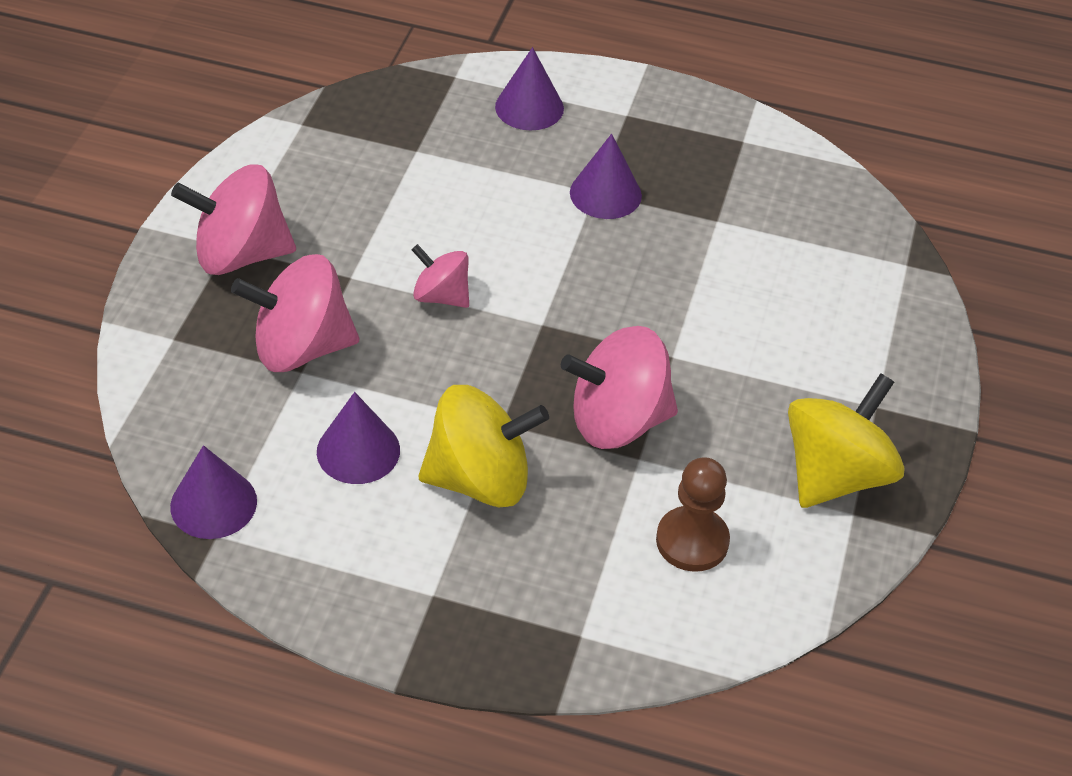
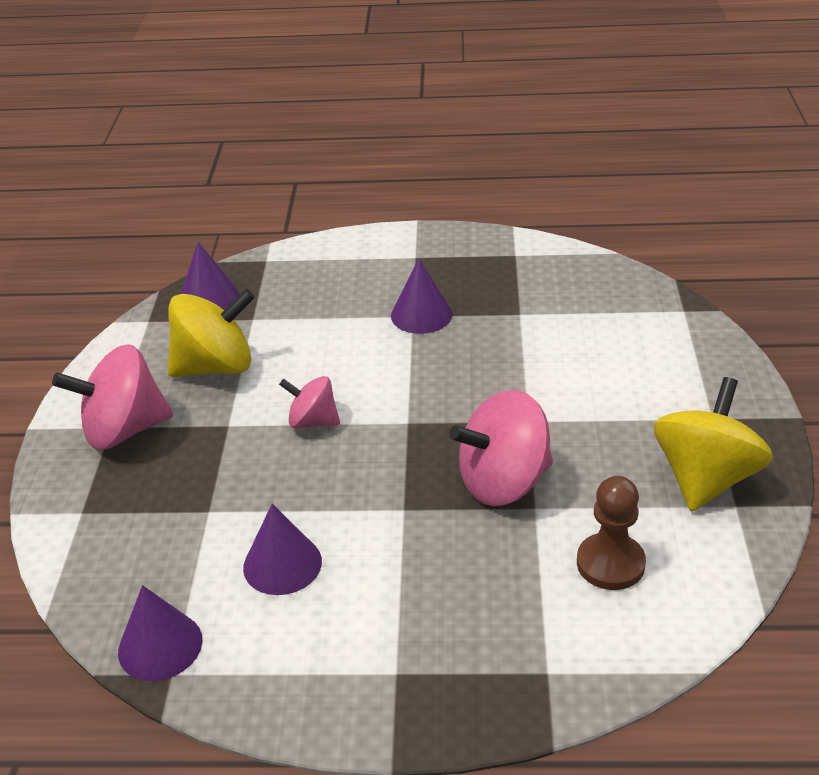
camera: 10 degrees left, 10 degrees down
pink spinning top [231,254,359,372] -> none
yellow spinning top [418,385,549,507] -> yellow spinning top moved to [168,289,255,377]
purple cone [495,47,564,130] -> purple cone moved to [181,242,239,310]

